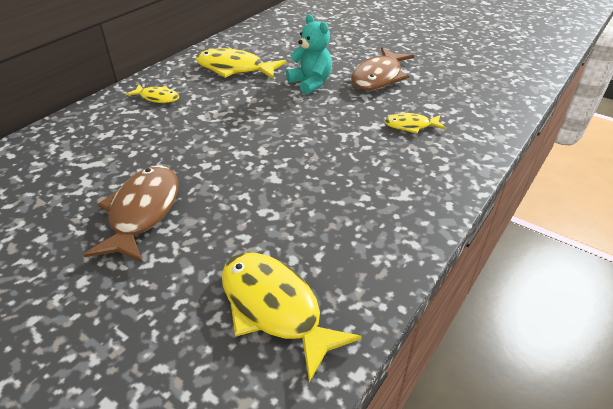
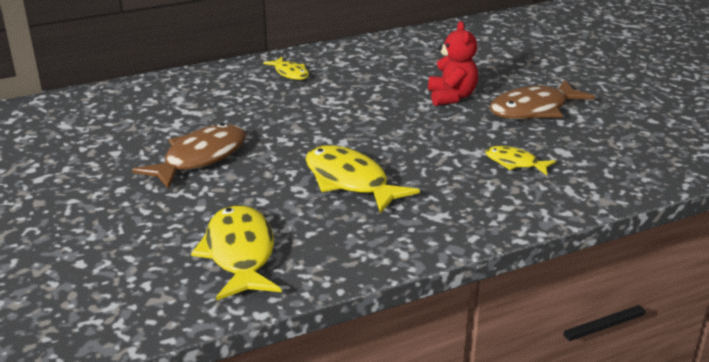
camera: 30 degrees right, 10 degrees down
yellow fish [196,48,286,79] -> yellow fish moved to [306,145,420,214]
turquoise teddy bear [286,14,332,95] -> red teddy bear [428,21,478,106]

